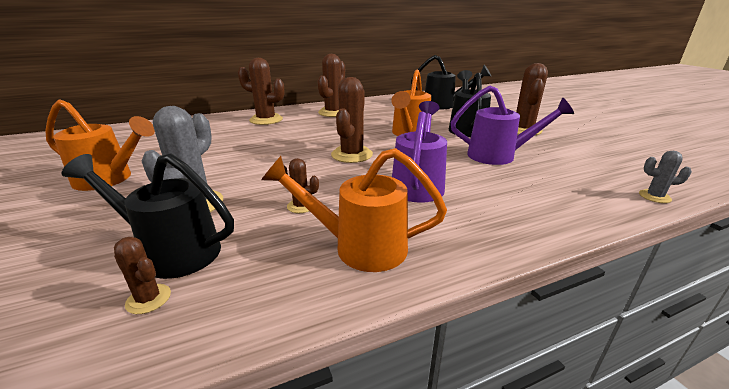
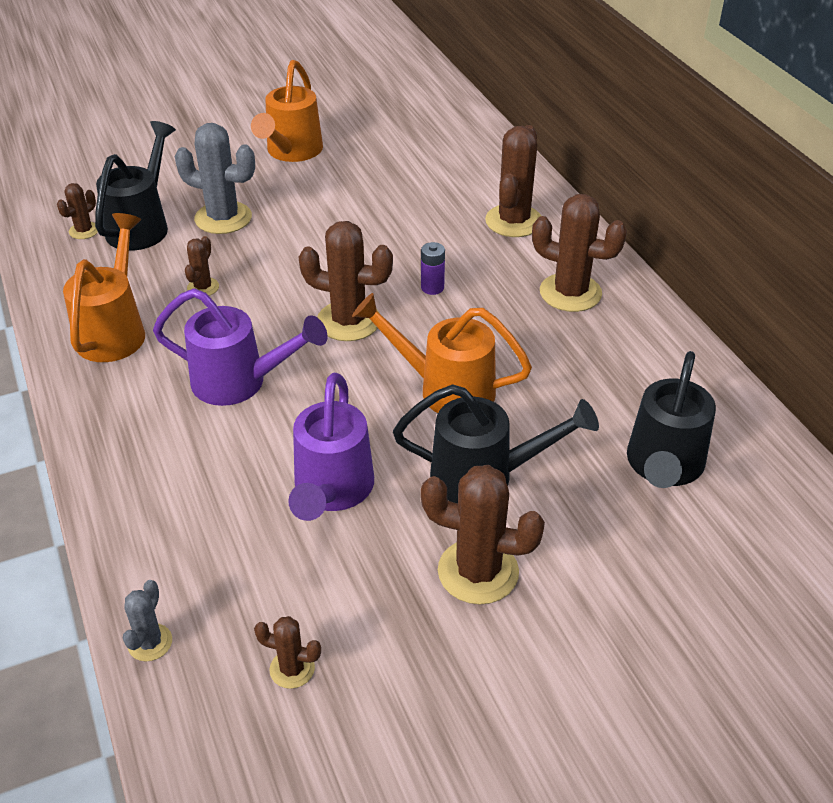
camera: 90 degrees right, 15 degrees up
none -> brown cactus [254,616,321,689]
none -> purple battery [421,242,445,295]

